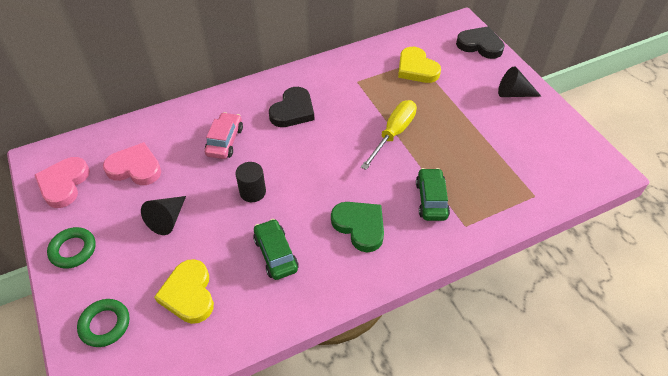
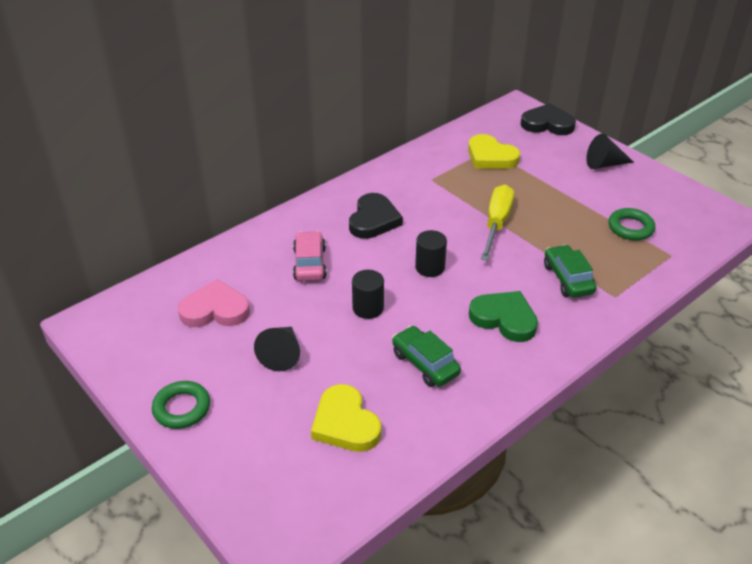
camera: 15 degrees left, 10 degrees down
pink heart [35,157,90,208] -> none
green ring [77,299,129,347] -> green ring moved to [608,208,655,240]
none -> black cylinder [415,230,447,277]

